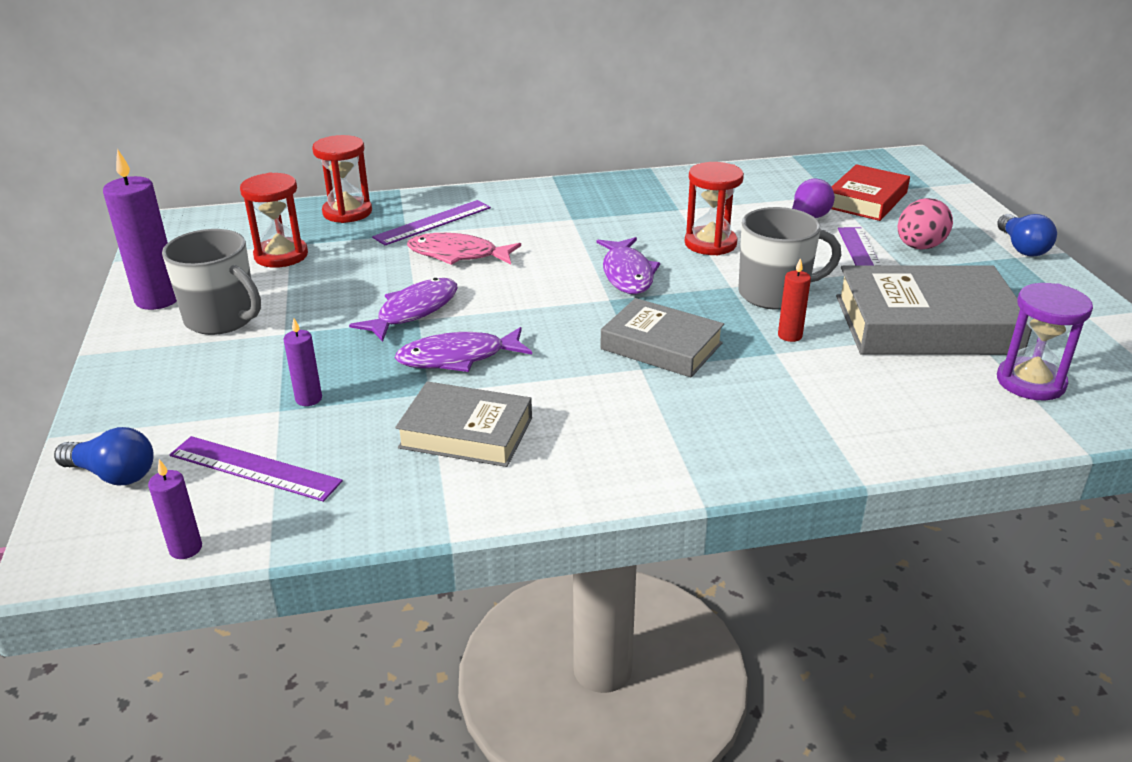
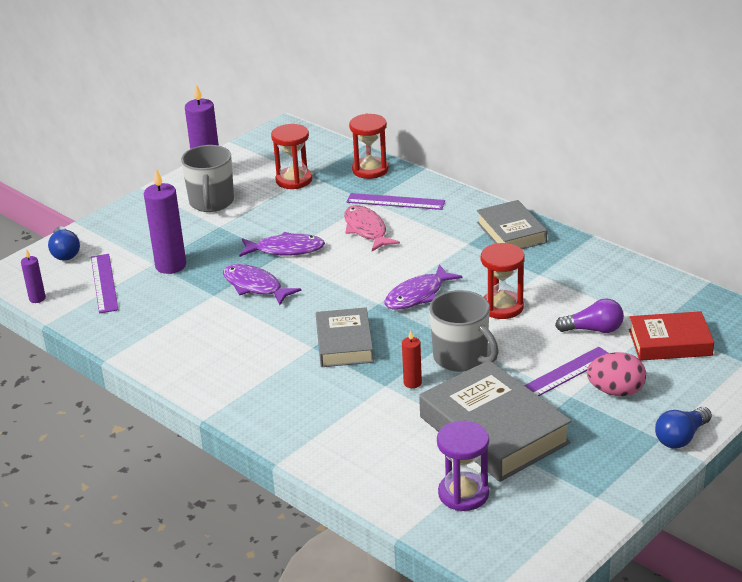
camera: 55 degrees right, 0 degrees up
purple candle [283,318,322,406] -> purple candle [144,169,186,274], size x1.94
grey book [395,381,532,467] -> grey book moved to [477,200,547,249]

